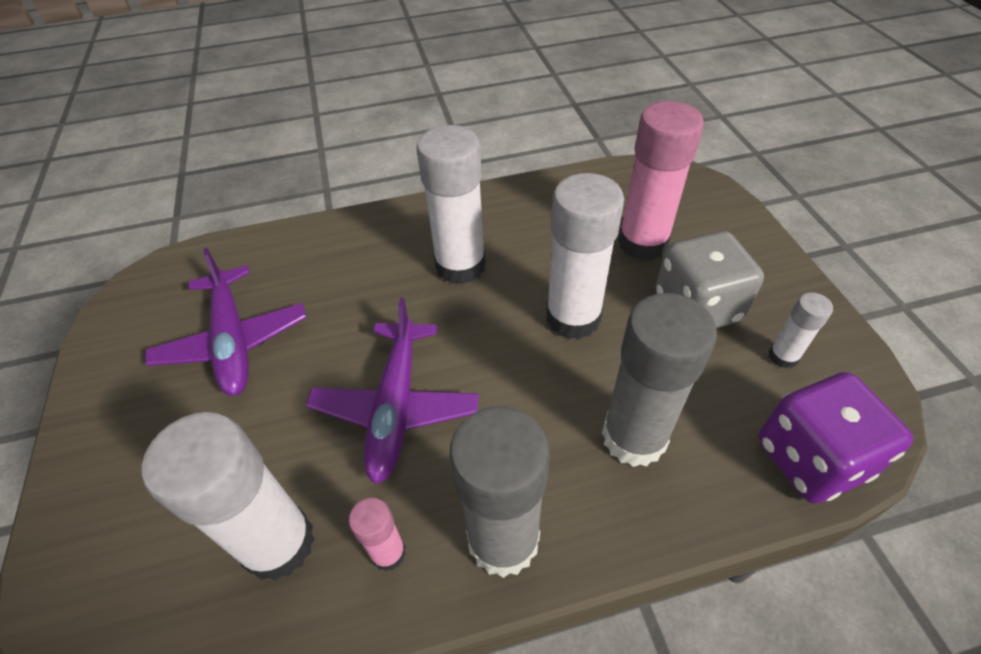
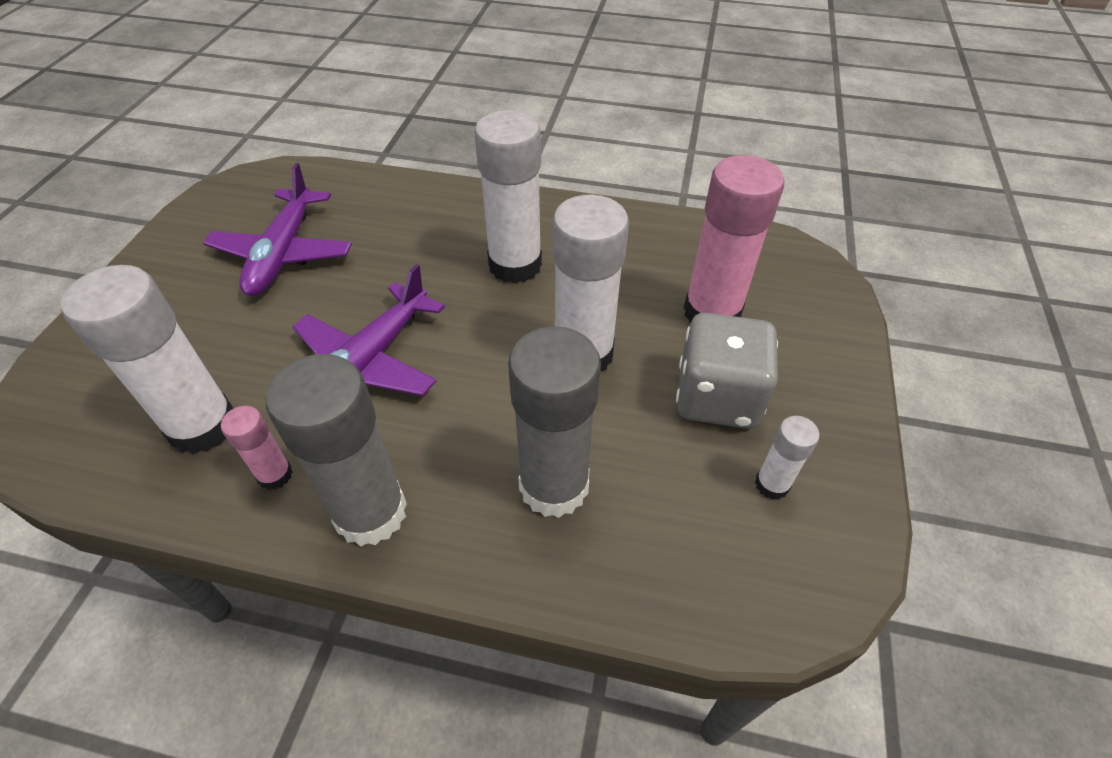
camera: 25 degrees right, 0 degrees up
purple dice [758,372,913,503] -> none

